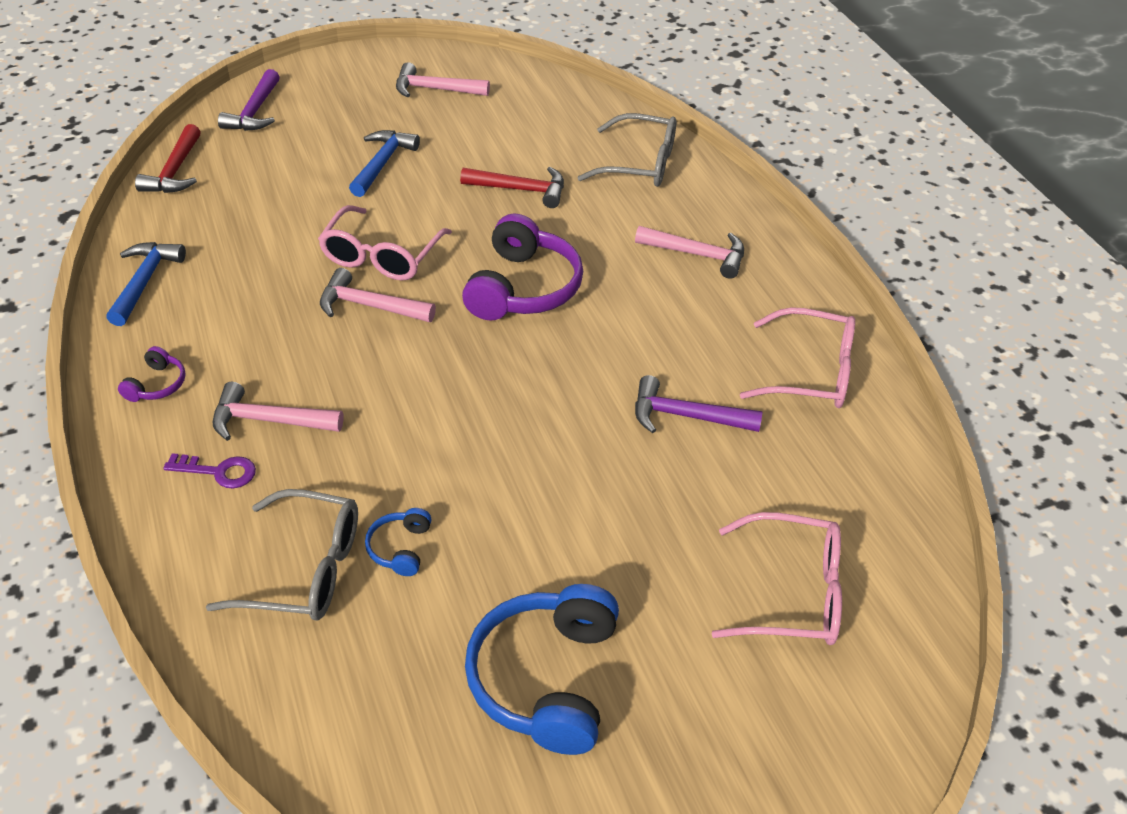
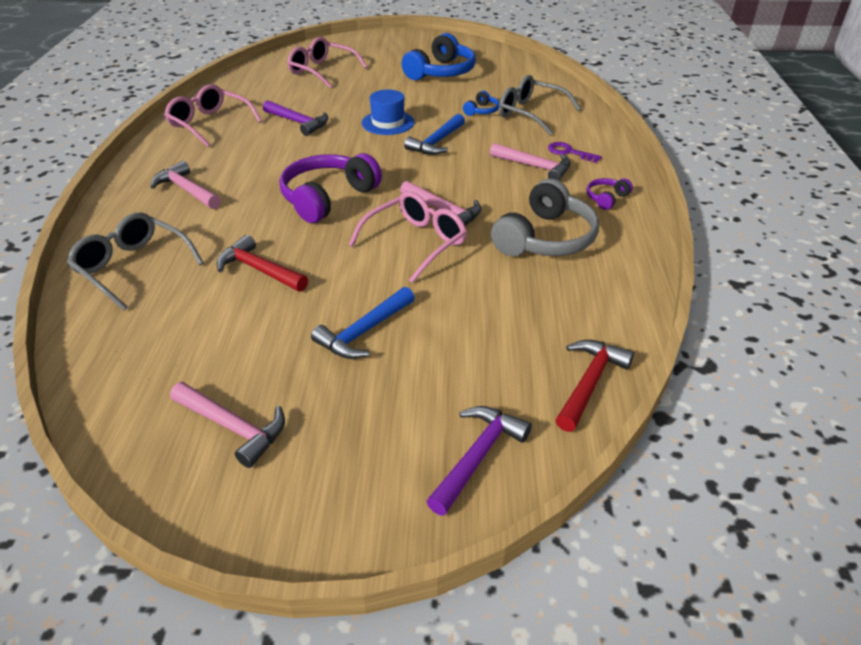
camera: 155 degrees left, 5 degrees down
blue hammer [106,242,186,326] -> blue hammer moved to [404,114,465,155]
none -> blue hat [362,90,415,135]
none -> grey headphones [491,179,599,256]

